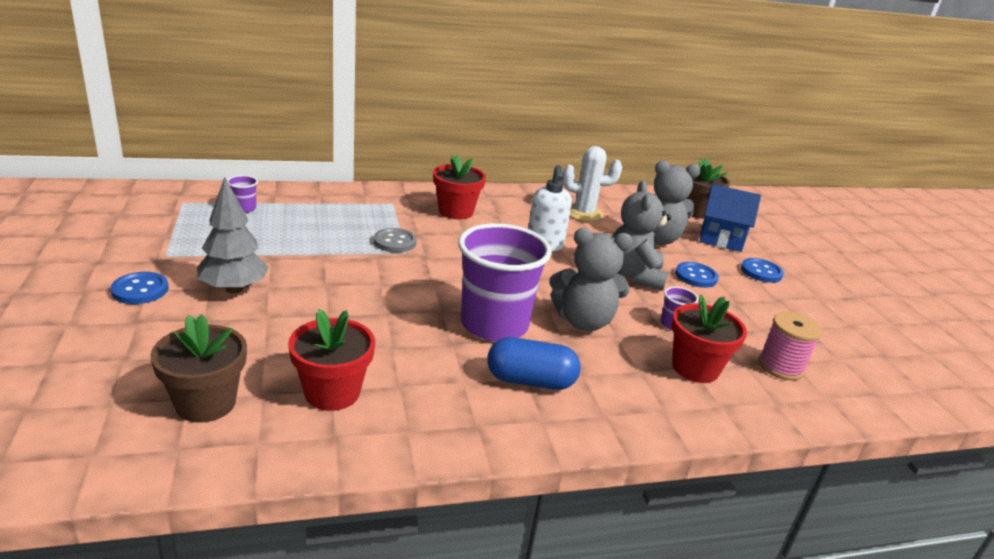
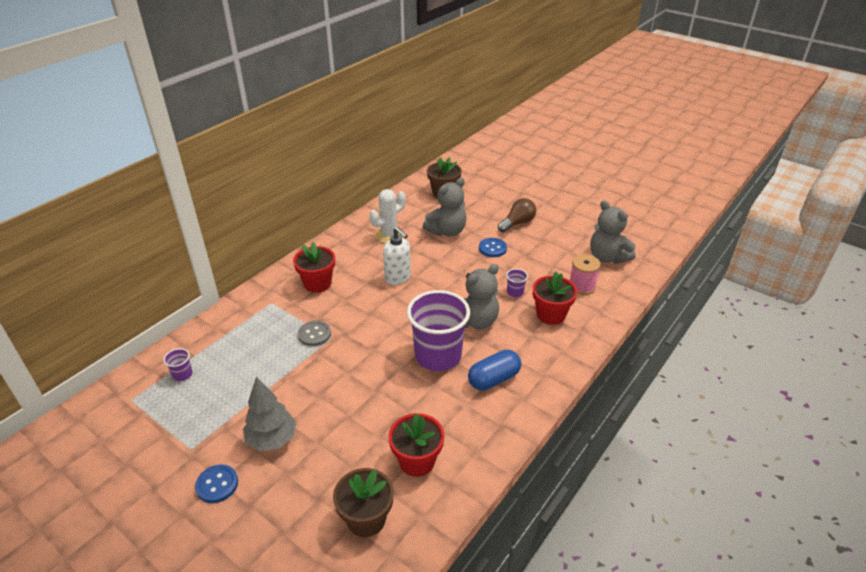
camera: 35 degrees left, 10 degrees up
grey teddy bear [612,181,671,291] -> grey teddy bear moved to [590,200,636,264]
blue house [700,184,761,252] -> none
blue button [741,258,784,283] -> brown light bulb [498,198,536,232]

